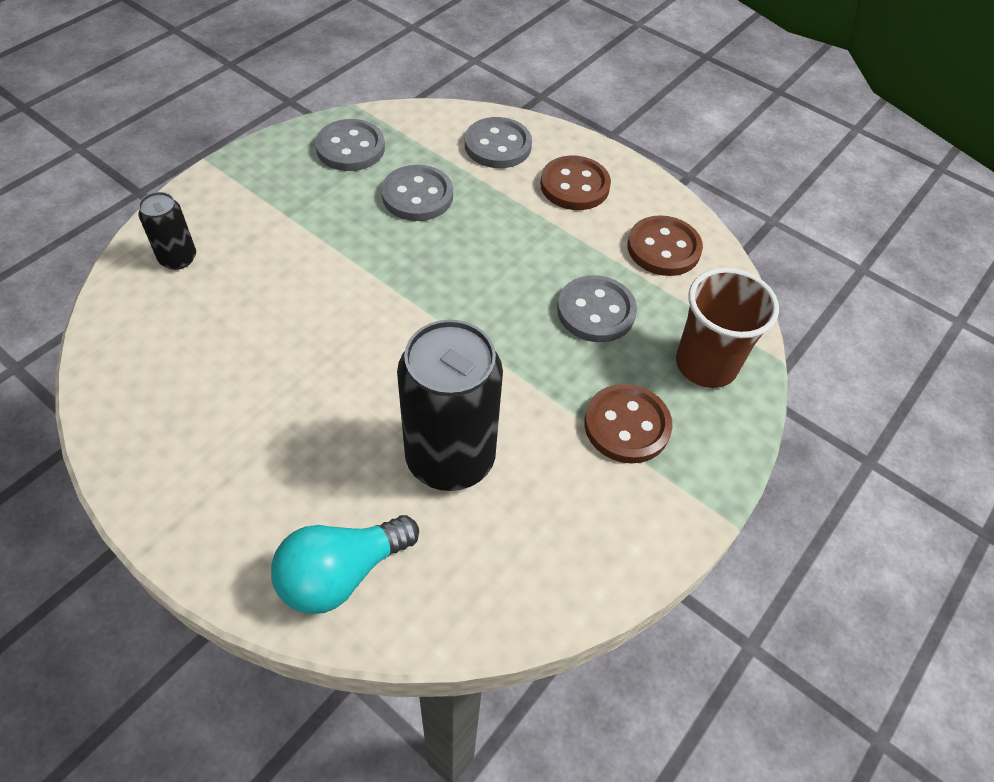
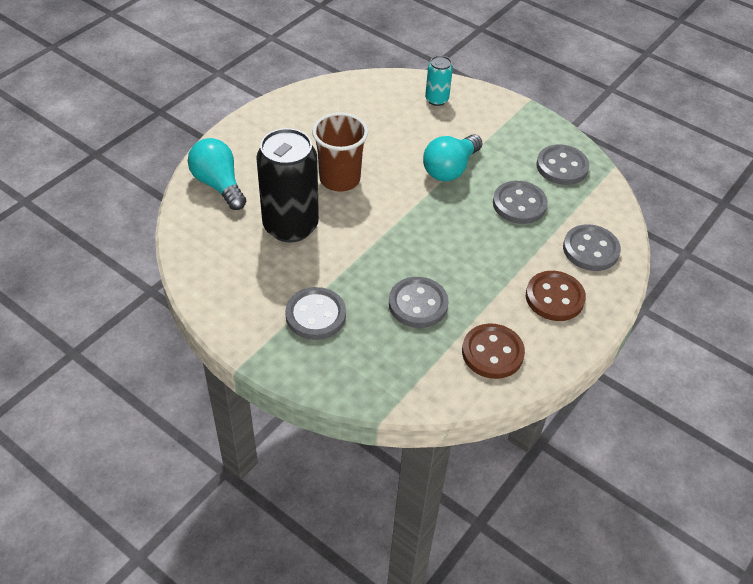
camera: 90 degrees right, 5 degrees down
black can [139,192,196,270] -> turquoise can [425,56,453,106]
brown button [584,384,673,464] -> grey button [285,287,346,340]
brown cup [676,268,779,388] -> brown cup moved to [312,112,368,192]
none -> turquoise light bulb [423,134,482,181]

